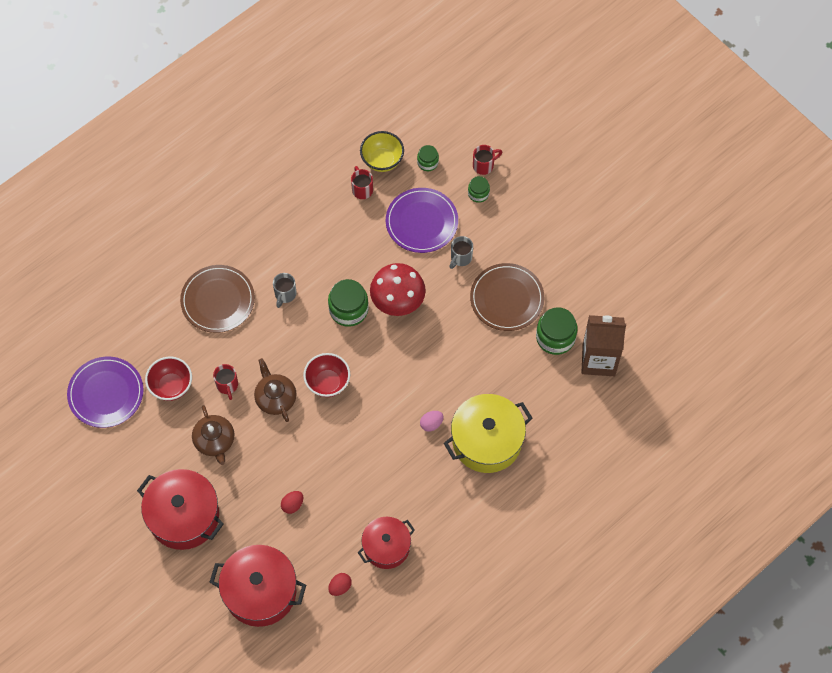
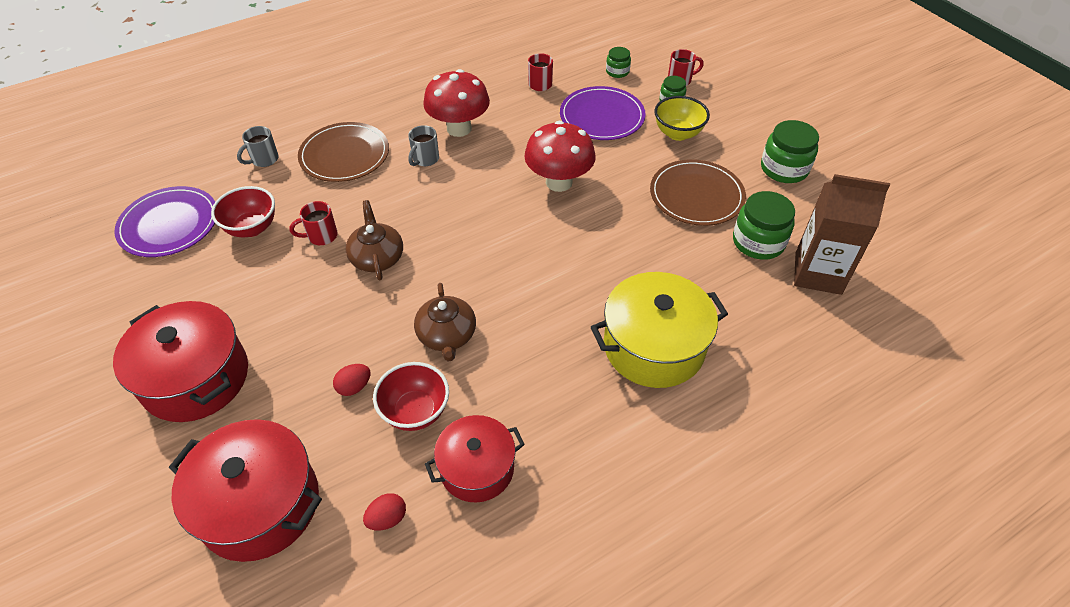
camera: 10 degrees right, 15 degrees down
brown teapot [192,405,234,465] -> brown teapot moved to [414,283,476,361]
red mug [213,364,238,400] -> red mug turned 75 degrees clockwise [289,201,338,245]
red bowl [303,353,350,397] -> red bowl moved to [373,362,449,431]
green jar [328,279,369,327] -> green jar moved to [761,120,819,183]
yellow bowl [360,131,404,172] -> yellow bowl moved to [654,96,710,141]
pink egg [420,411,443,432] -> none
grey mug [449,236,473,269] -> grey mug moved to [237,126,279,167]
none -> red mushroom [423,69,490,137]

